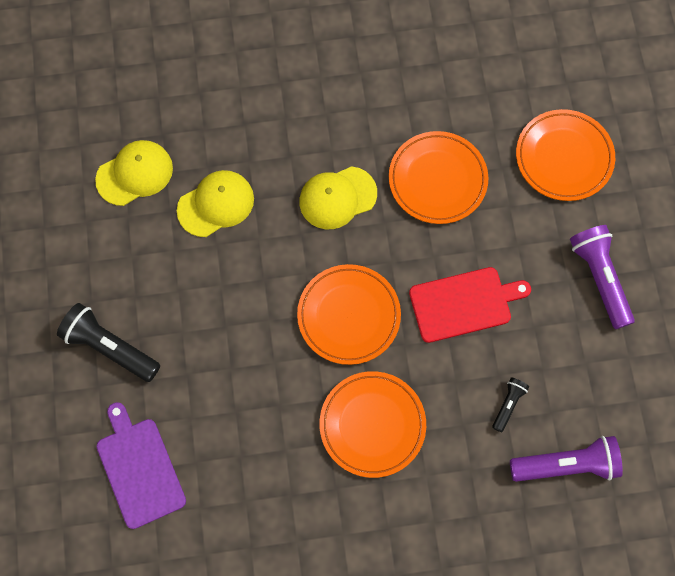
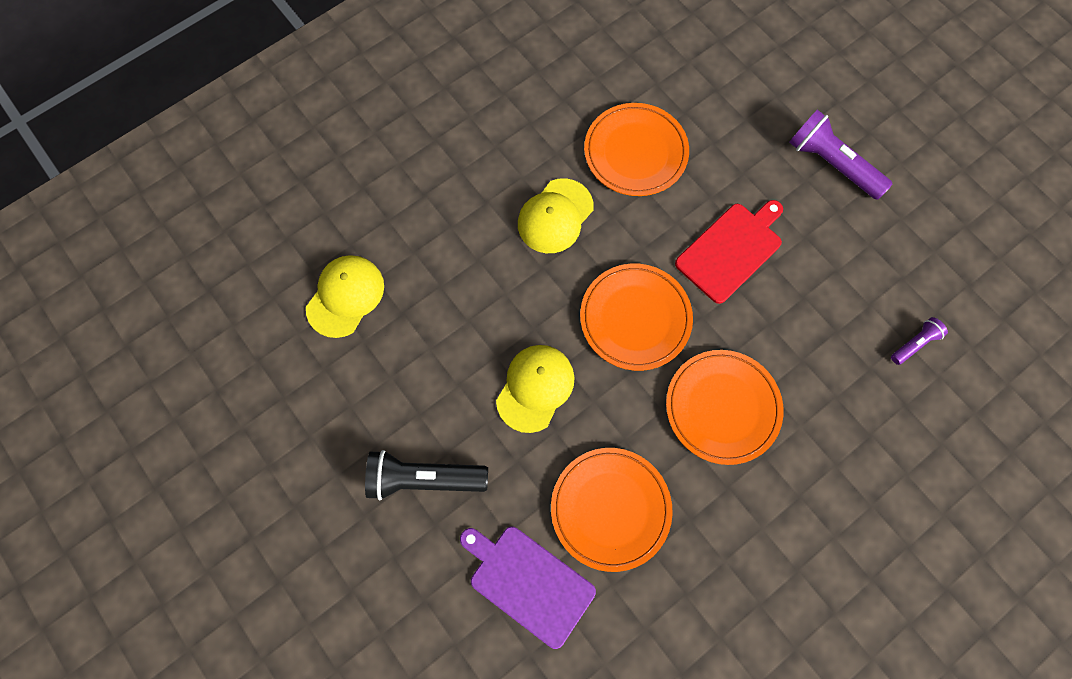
camera: 30 degrees left, 0 degrees up
yellow cap [177,170,254,237] -> yellow cap moved to [496,345,575,433]
black flashlight [492,377,530,432] -> none
purple flashlight [510,436,623,482] -> purple flashlight [891,317,948,365], size x0.52
orange plate [516,109,615,201] -> orange plate moved to [551,448,673,572]

